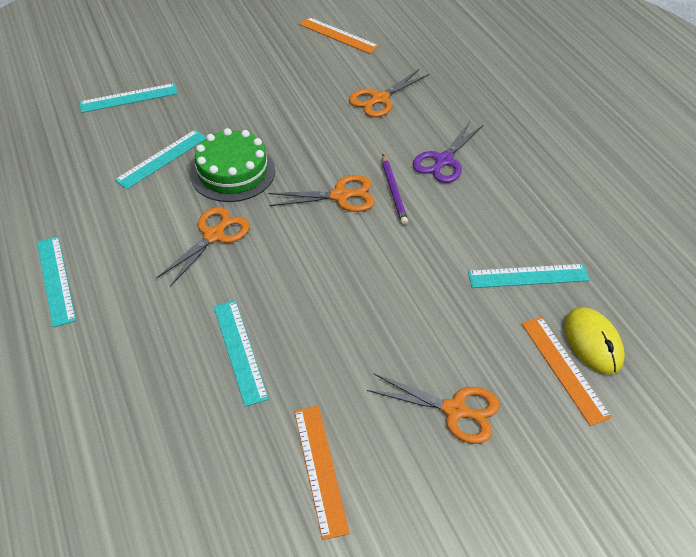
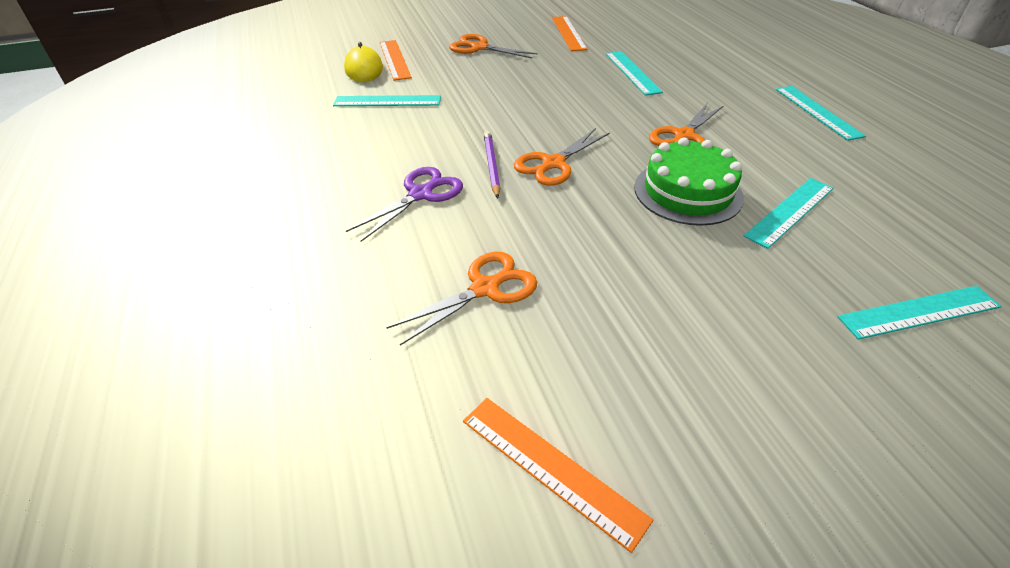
camera: 175 degrees left, 5 degrees down
orange scissors [268,175,375,212] -> orange scissors turned 45 degrees counterclockwise [514,128,610,186]

